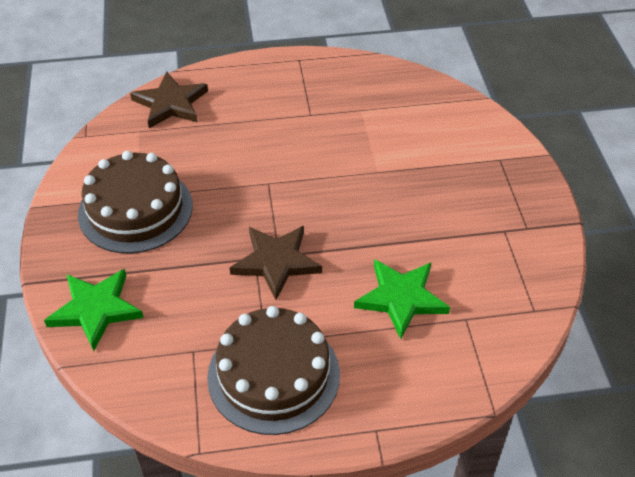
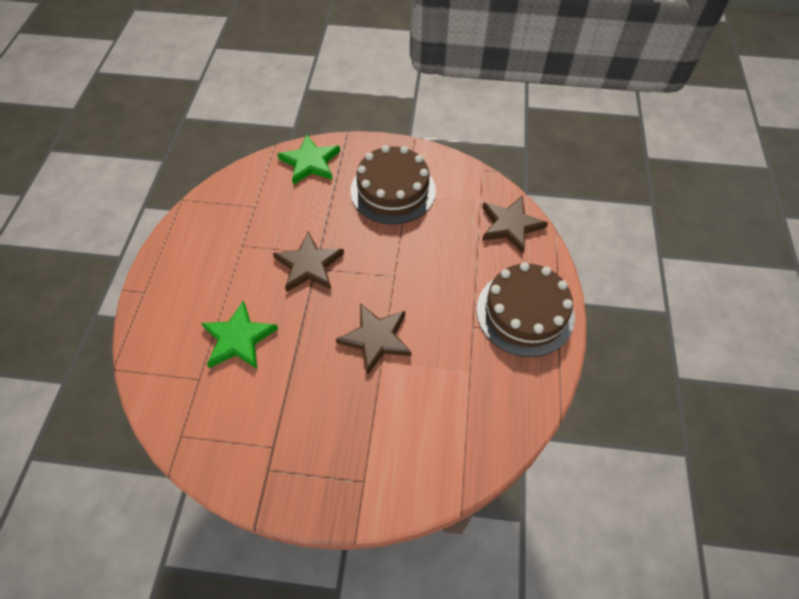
camera: 105 degrees right, 10 degrees up
brown cake [207,306,340,435] -> brown cake moved to [476,262,575,357]
none -> brown star [336,303,412,375]

